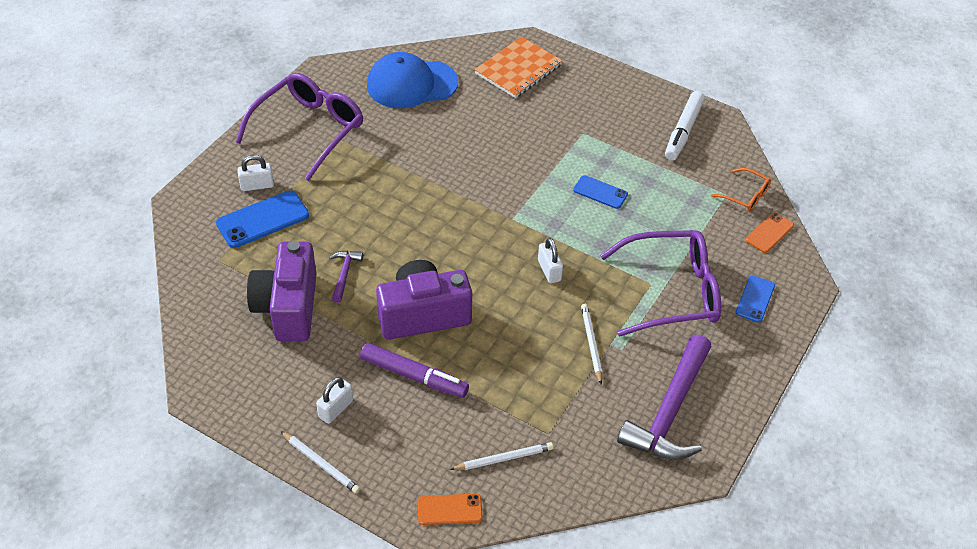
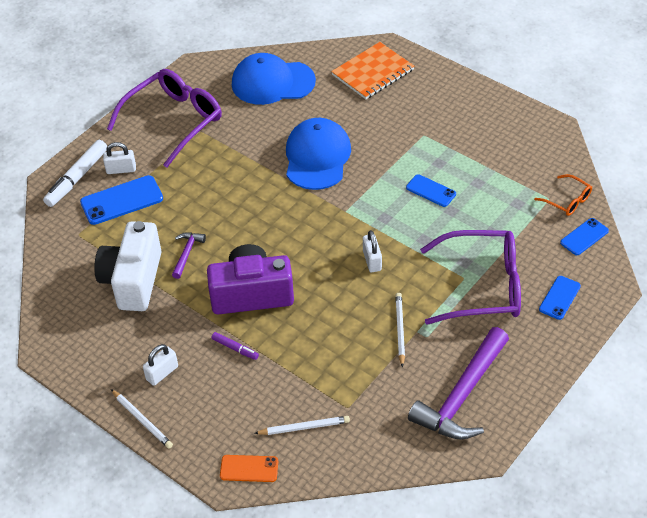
camera: 10 degrees right, 0 degrees up
purple camera [247,241,317,341] -> white camera [94,221,161,311]
purple marker [360,343,469,398] -> purple marker [212,332,259,360], size x0.51
white marker [665,91,705,161] -> white marker moved to [43,140,107,207]
orange phone [746,212,794,253] -> blue phone [560,218,609,255]
none -> blue cap [286,118,351,190]

